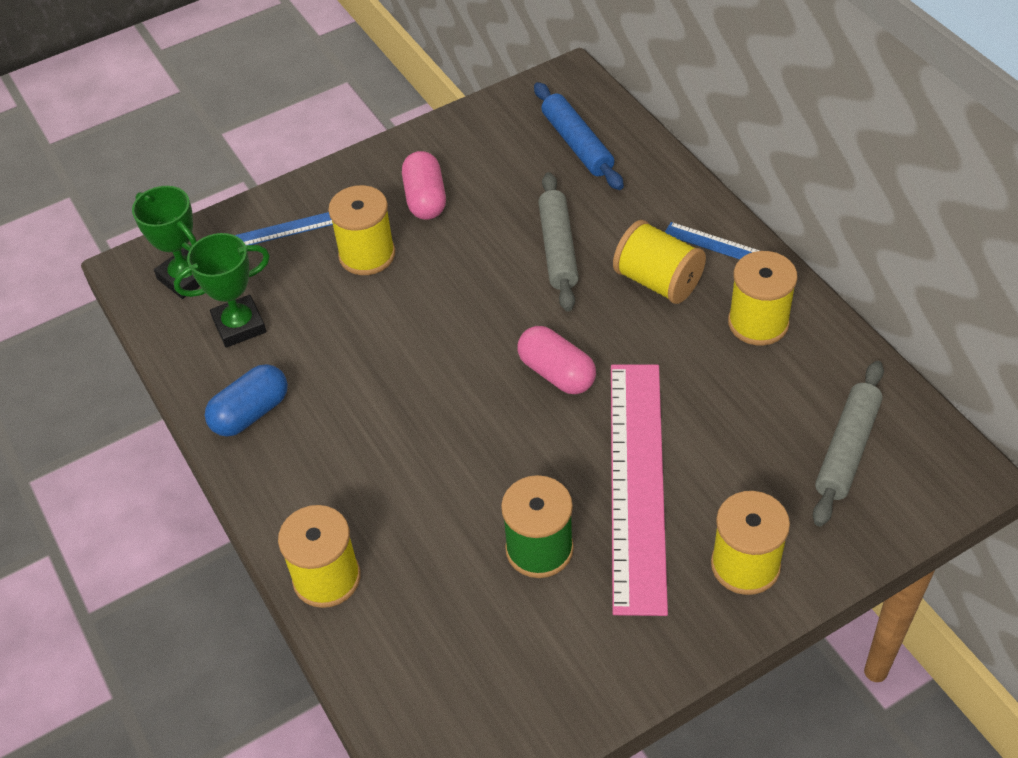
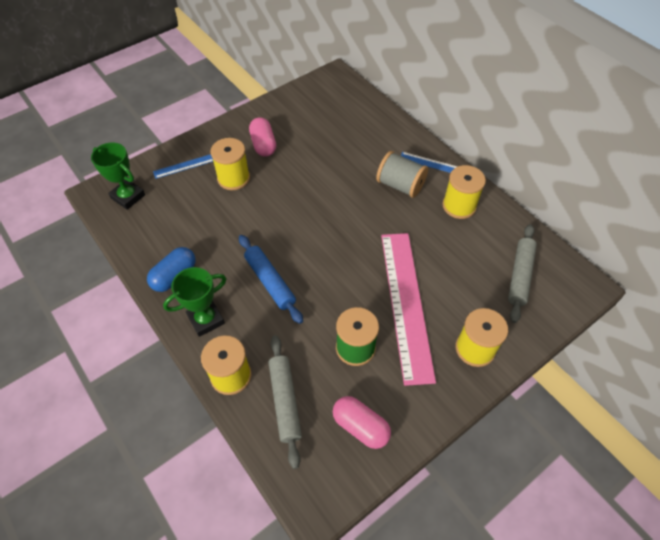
camera: 10 degrees left, 5 degrees up
green trophy [174,233,270,348] -> green trophy moved to [163,267,226,337]
pink capsule [518,326,596,394] -> pink capsule moved to [333,396,391,449]
blue rolling pin [534,82,624,190] -> blue rolling pin moved to [239,235,303,324]
grey rolling pin [538,172,579,312] -> grey rolling pin moved to [269,335,302,469]
yellow spool [613,220,706,304] -> grey spool [376,151,428,198]

